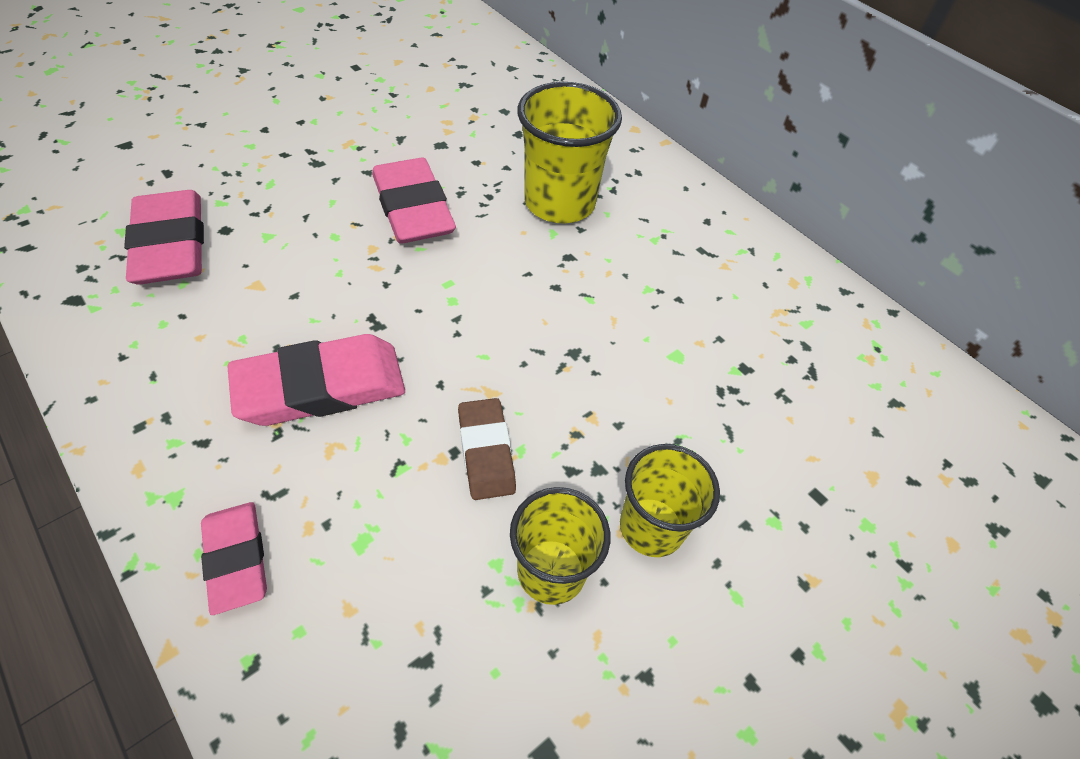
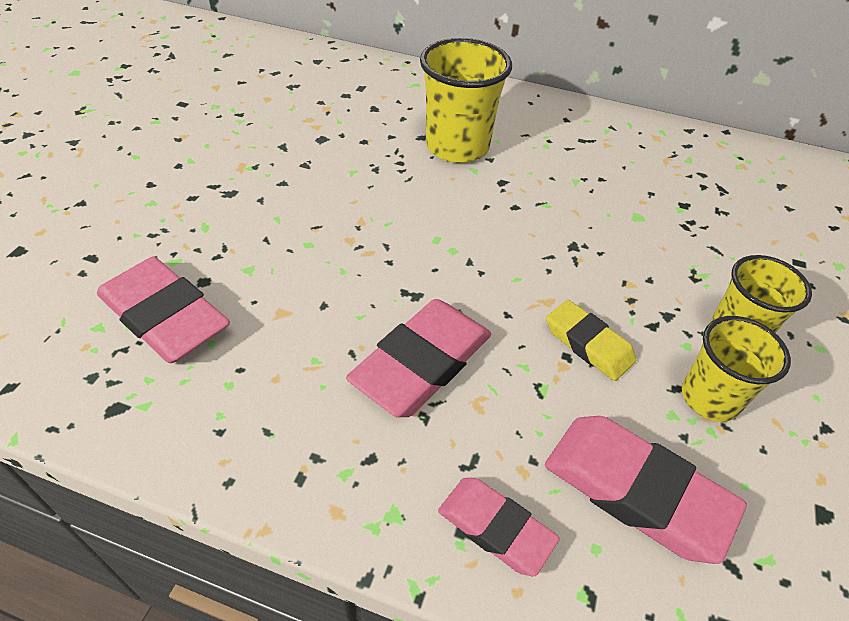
camera: 30 degrees left, 5 degrees down
pink eraser [372,158,456,244] -> pink eraser moved to [545,416,747,564]
brown eraser [458,398,516,500] -> yellow eraser [546,300,636,381]

